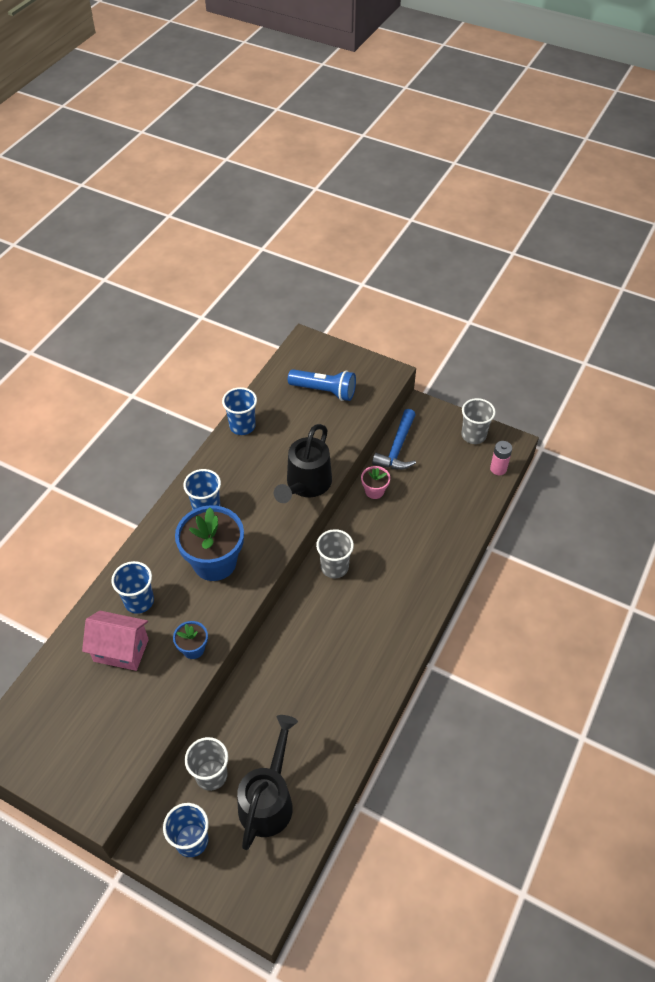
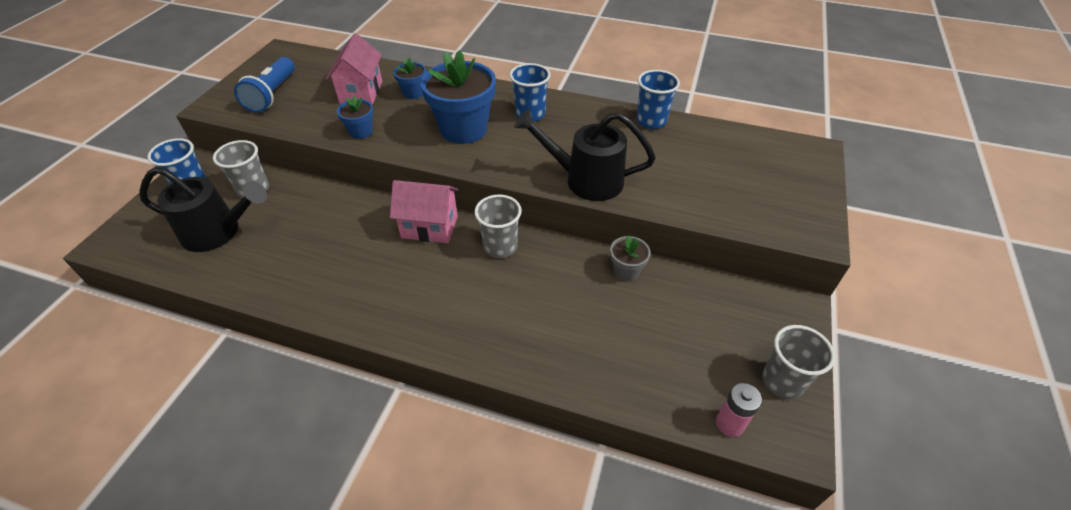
camera: 80 degrees right, 5 degrees down
blue cup [111,561,154,614] -> blue flower pot [393,58,426,99]
blue flashlight [288,369,356,401] -> blue flashlight moved to [234,57,295,113]
pink flower pot [361,466,390,499] -> grey flower pot [610,235,651,281]
blue hammer [372,409,416,470] -> none
none -> pink house [390,180,459,243]

